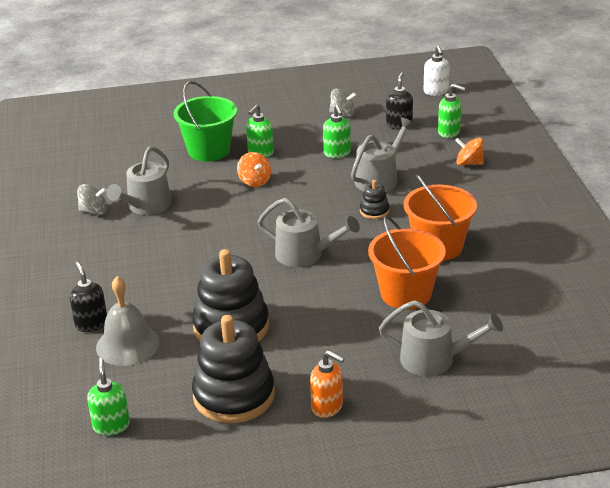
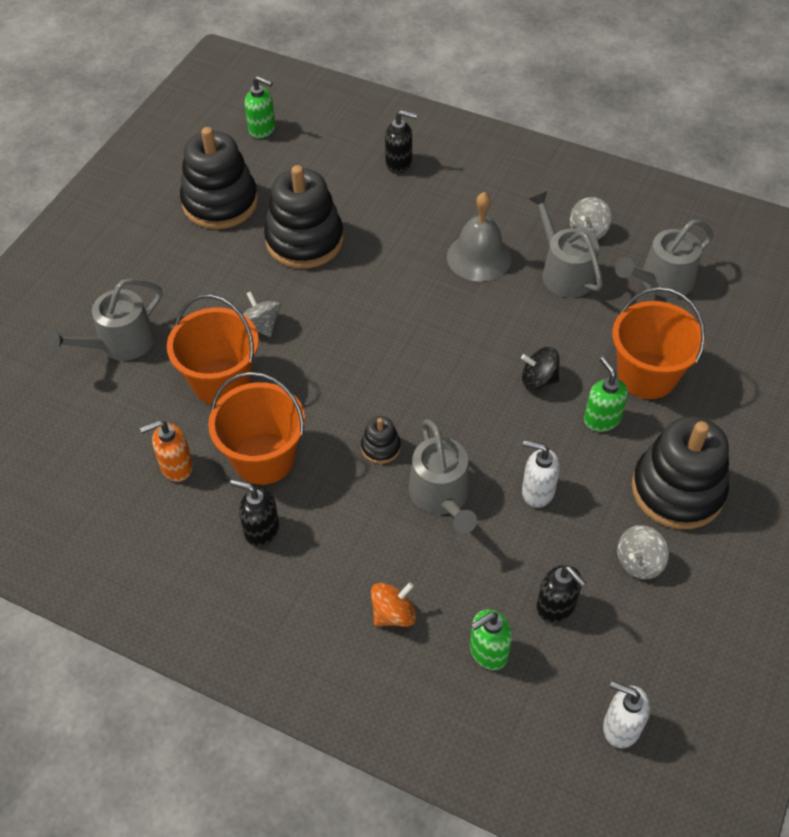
camera: 125 degrees right, 20 degrees up
grey bell [96,276,160,366] -> grey bell moved to [447,192,512,282]
green bucket [174,81,237,161] -> orange bucket [612,287,705,399]
orange spinning top [237,152,271,187] -> black spinning top [521,347,559,390]
grey watering can [258,198,360,267] -> grey watering can moved to [615,220,714,298]
orange soap dispenser [310,350,345,418] -> orange soap dispenser moved to [140,420,193,482]
green soap dispenser [323,105,351,158] -> white soap dispenser [522,440,560,508]
none -> black soap dispenser [230,480,279,547]
none -> grey spinning top [243,291,281,337]
none -> black stacking toy [632,416,729,529]

